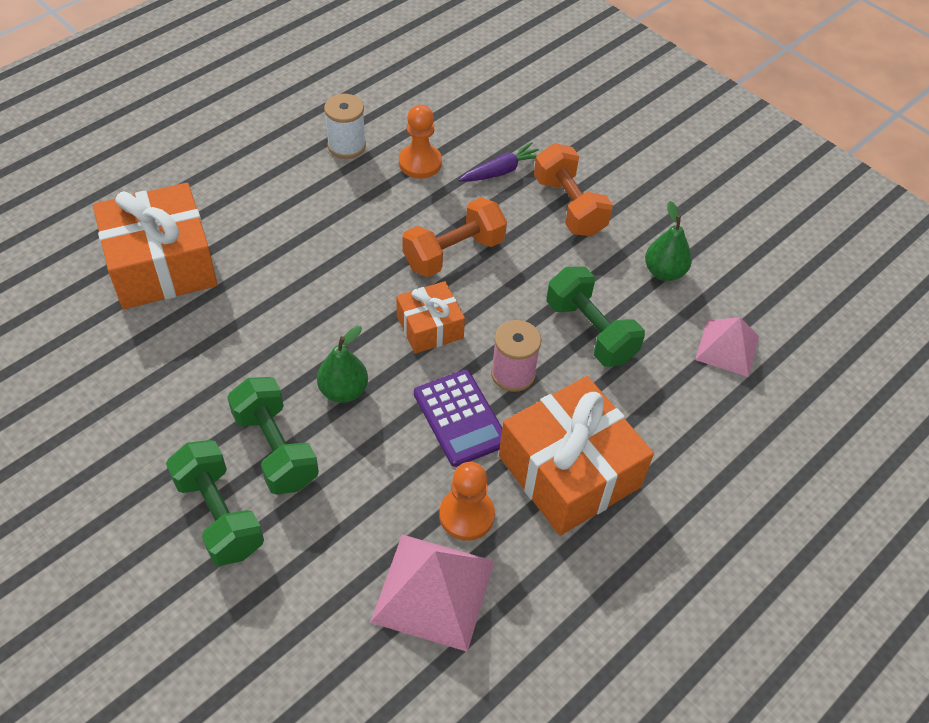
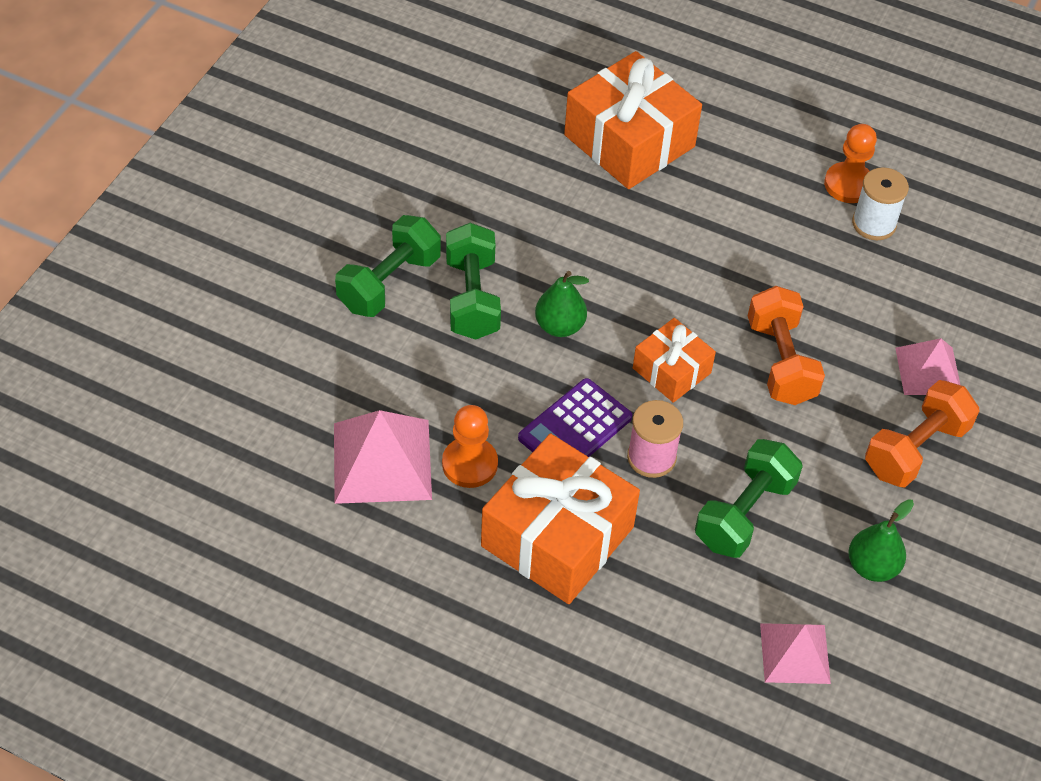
camera: 70 degrees right, 0 degrees up
green dumbbell [227,377,319,495] -> green dumbbell turned 45 degrees counterclockwise [446,223,501,340]
orange pawn [399,105,442,179] -> orange pawn moved to [824,124,877,203]
orange dumbbell [402,197,507,277] -> orange dumbbell turned 45 degrees clockwise [748,286,825,405]
purple carrot [459,142,539,182] -> pink pyramid [895,338,960,395]

